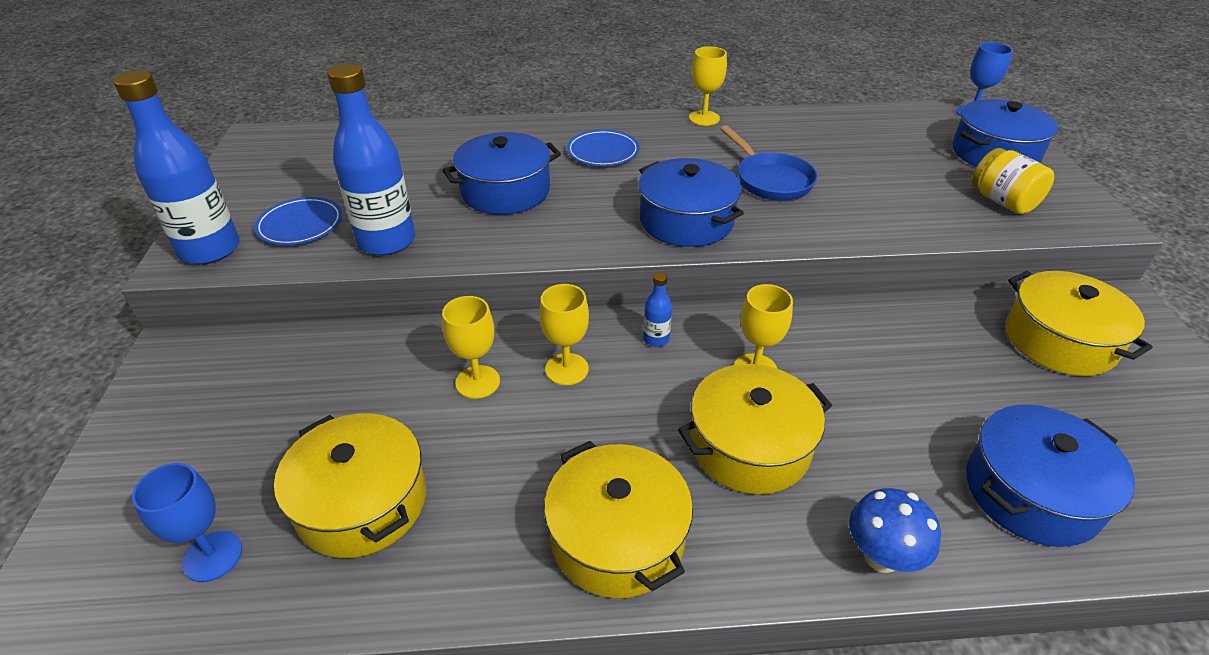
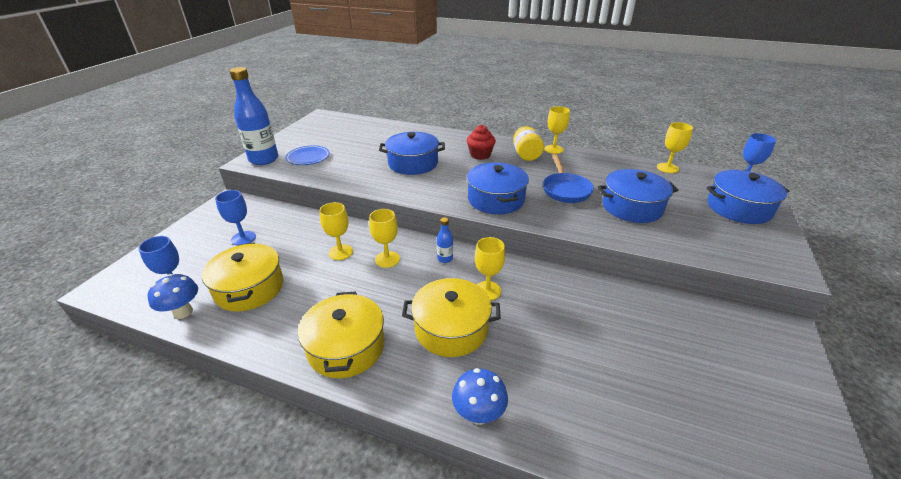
camera: 25 degrees right, 5 degrees down
blue bottle [327,63,415,256] -> none
blue plate [567,130,639,166] -> red cupcake [467,125,496,160]
blue pot [966,405,1135,547] -> blue pot moved to [598,169,678,223]
yellow jar [972,148,1054,214] -> yellow jar moved to [513,126,544,161]
yellow pot [1006,271,1152,376] -> none
none -> blue mushroom [147,274,198,319]
none -> blue goblet [215,190,256,245]
none -> yellow goblet [657,122,693,173]

